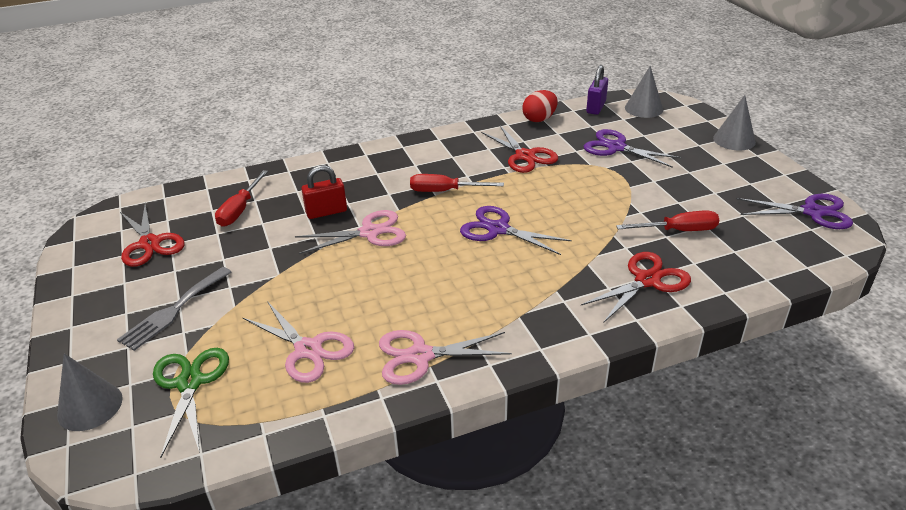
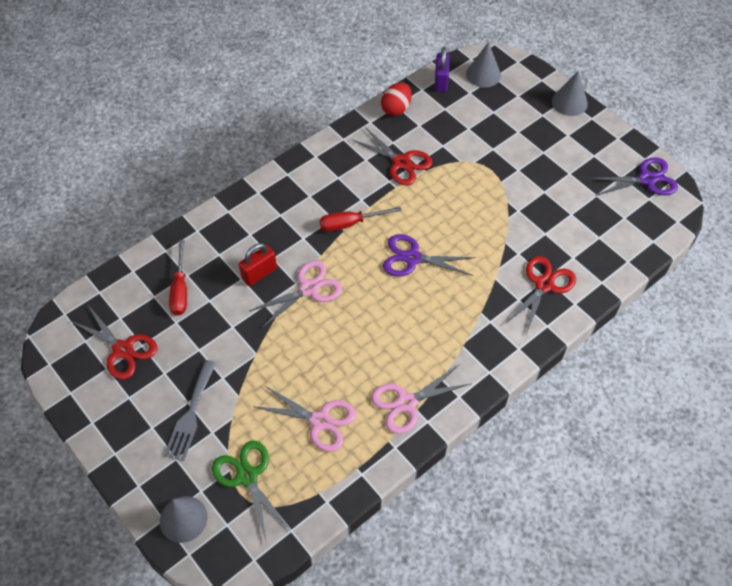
camera: 20 degrees left, 20 degrees up
purple scissors [584,129,682,168] -> none
red screwdriver [616,210,719,231] -> none

